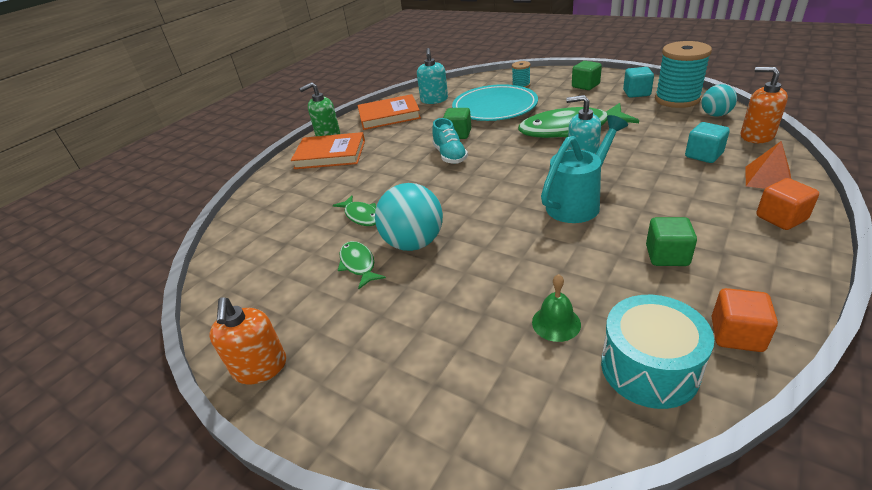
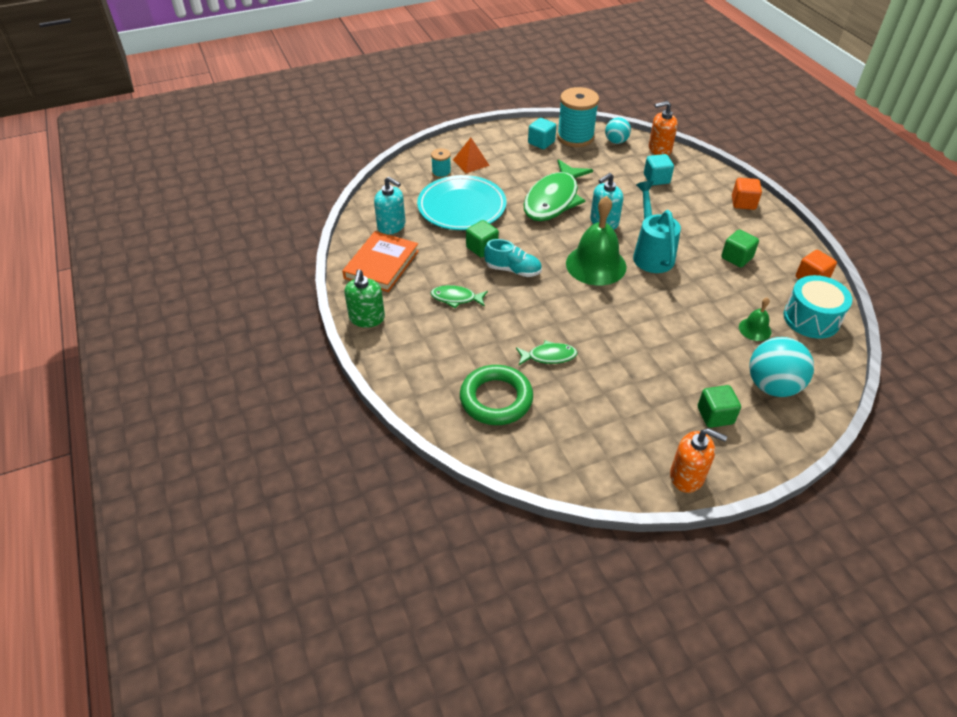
camera: 60 degrees left, 10 degrees up
orange book [291,132,365,169] -> none
green fish [338,241,386,289] -> green fish moved to [430,285,488,308]
turquoise ball [375,183,443,251] -> turquoise ball moved to [749,337,814,397]
green cube [572,61,602,90] -> green cube moved to [698,385,741,428]
orange pyramid [746,141,791,189] -> orange pyramid moved to [453,138,490,173]
none -> green ring [460,365,533,425]
none -> green bell [566,196,626,286]

